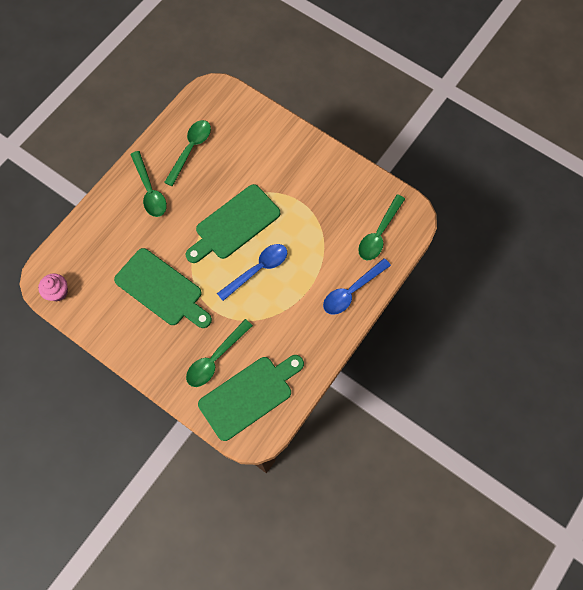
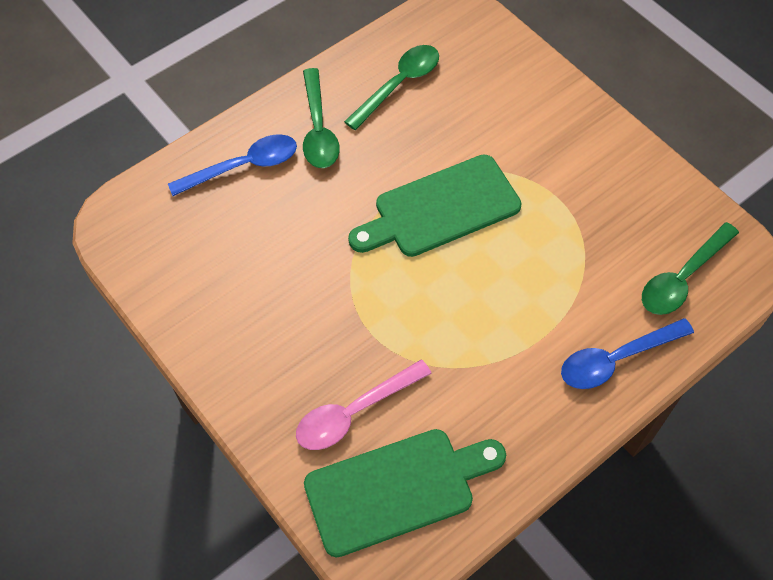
camera: 15 degrees right, 10 degrees down
pink cupcake [38,274,68,301] -> none
green cutting board [114,248,212,328] -> none
green spoon [186,319,253,387] -> pink spoon [296,360,432,450]
blue spoon [217,244,287,301] -> blue spoon moved to [168,134,297,196]

